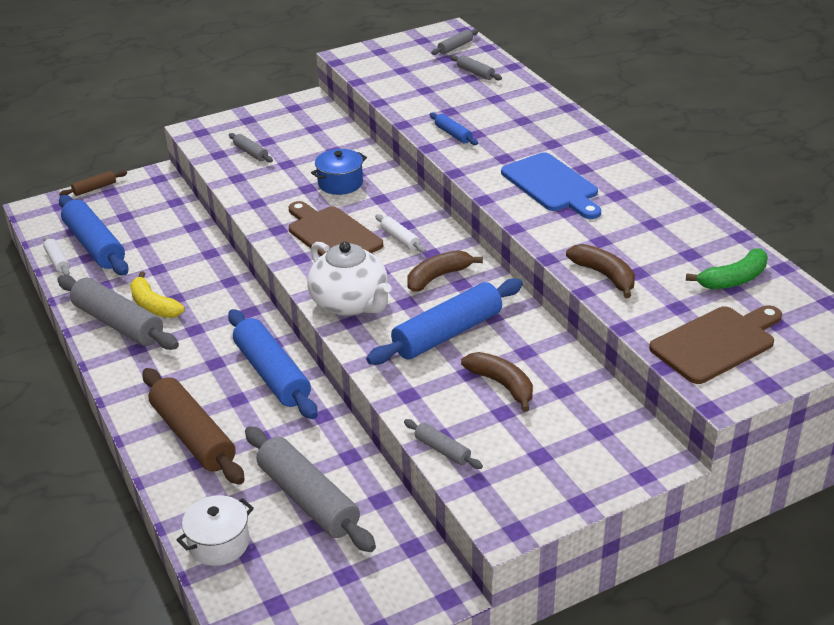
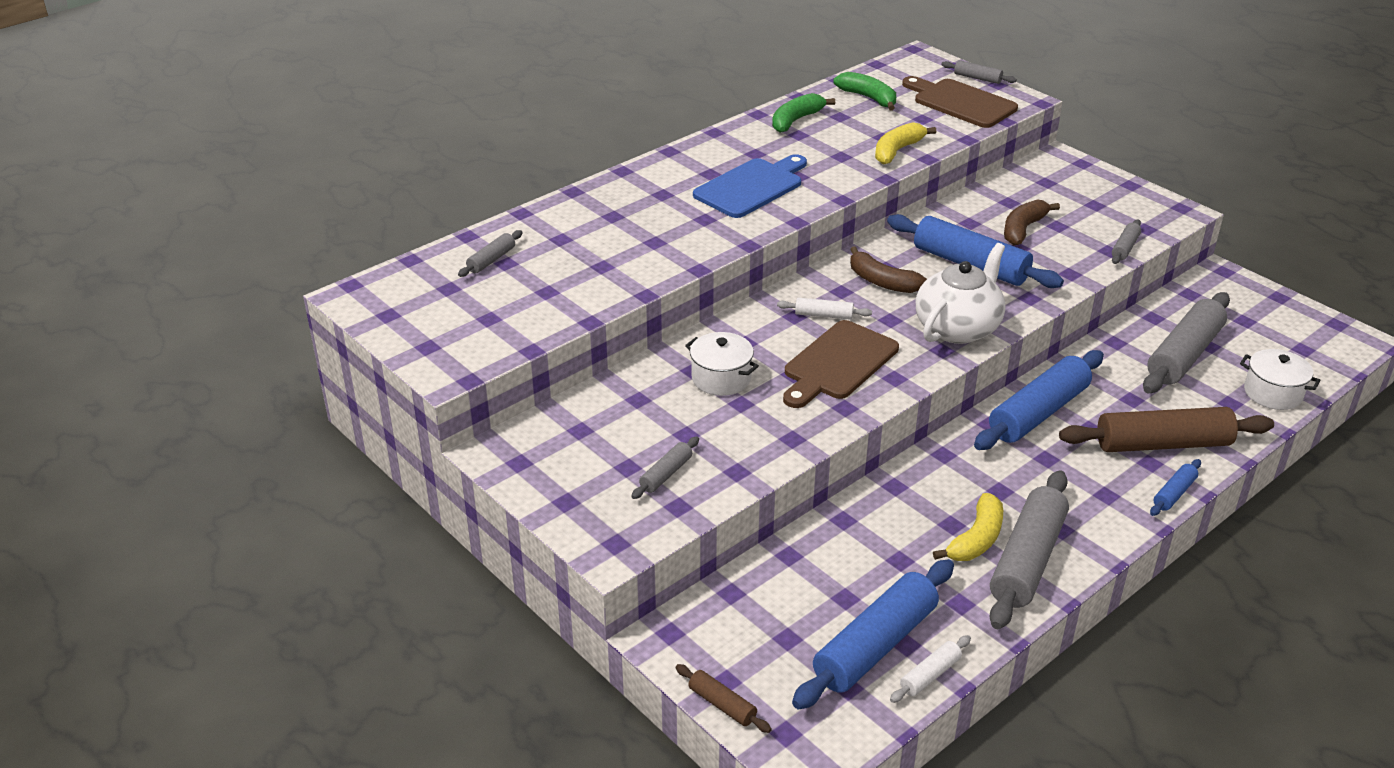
camera: 105 degrees left, 0 degrees up
brown rolling pin [142,368,245,485] -> brown rolling pin turned 45 degrees clockwise [1059,407,1274,452]
blue pot [311,149,367,195] -> white pot [685,332,759,396]
white rolling pin [375,214,426,253] -> white rolling pin turned 60 degrees clockwise [777,298,872,320]
blue rolling pin [430,112,478,145] -> blue rolling pin moved to [1150,459,1201,516]
grey rolling pin [431,29,479,55] -> grey rolling pin moved to [941,60,1017,84]
brown banana [566,244,635,298] -> yellow banana [875,122,936,165]
none -> green banana [772,93,835,133]

